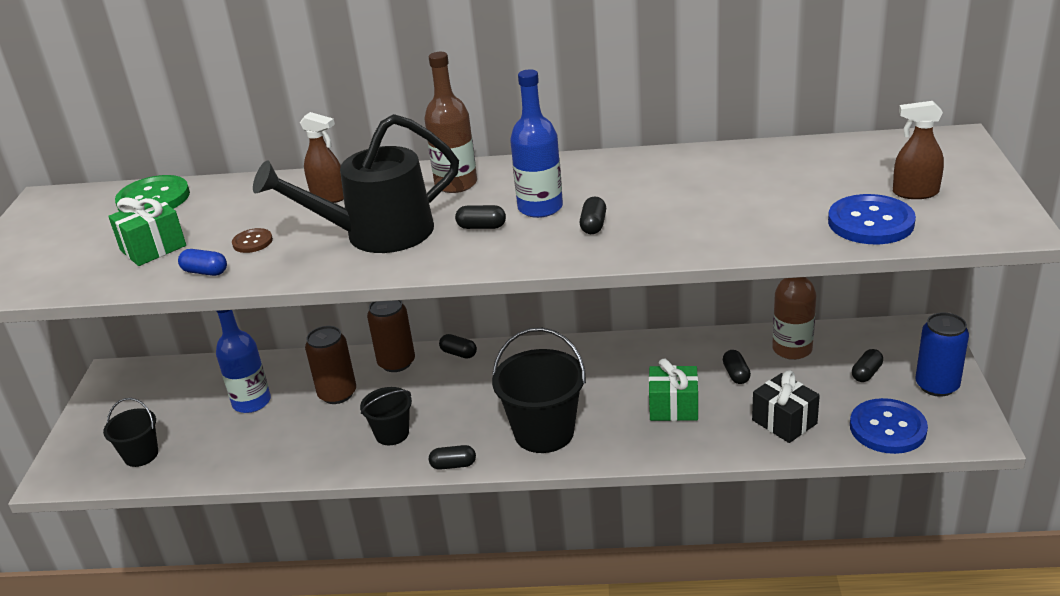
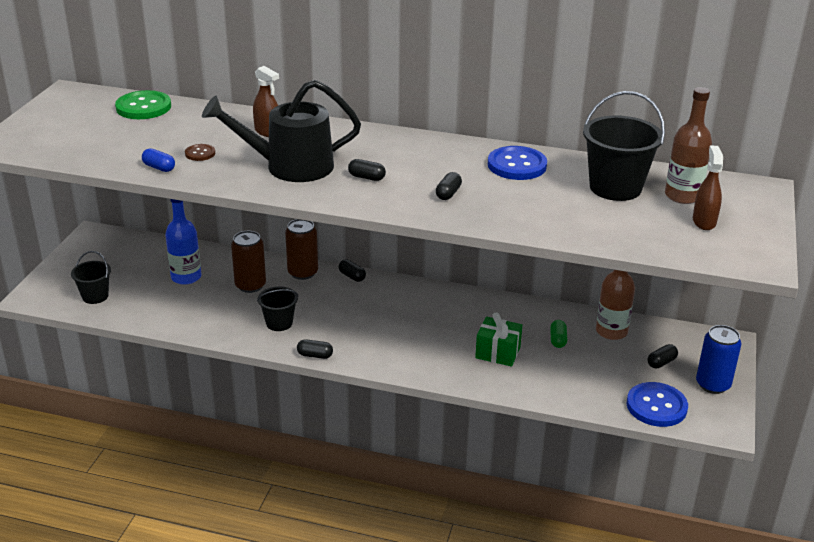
camera: 10 degrees right, 0 degrees up
green gift [108,197,186,266] -> none
brown bottle [424,52,477,193] -> brown bottle moved to [665,87,712,204]
black bucket [492,328,586,453] -> black bucket moved to [583,91,665,201]
blue bottle [510,69,563,218] -> none
black capsule [723,350,751,384] -> green capsule [550,320,567,348]
black gift [752,371,820,443] -> none
blue button [828,194,916,244] -> blue button moved to [488,146,547,180]
brown spray bottle [893,101,944,199] -> brown spray bottle turned 75 degrees clockwise [693,145,723,230]

